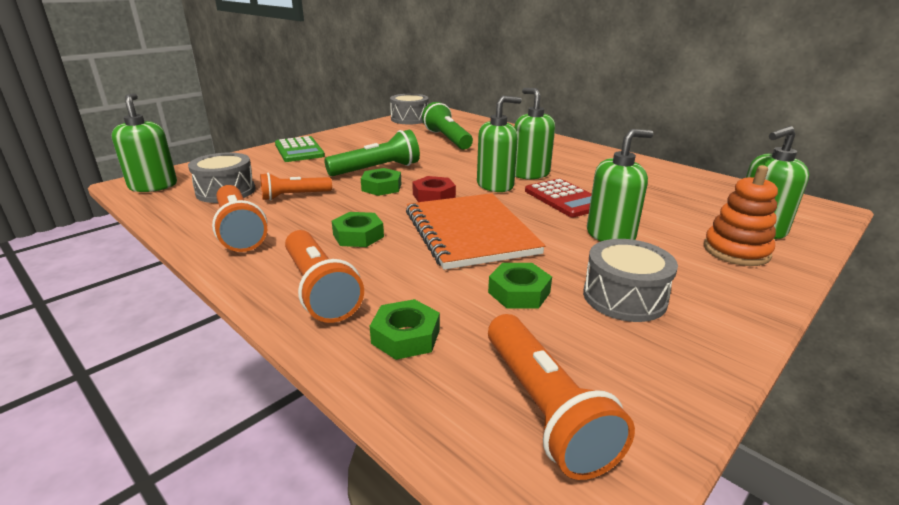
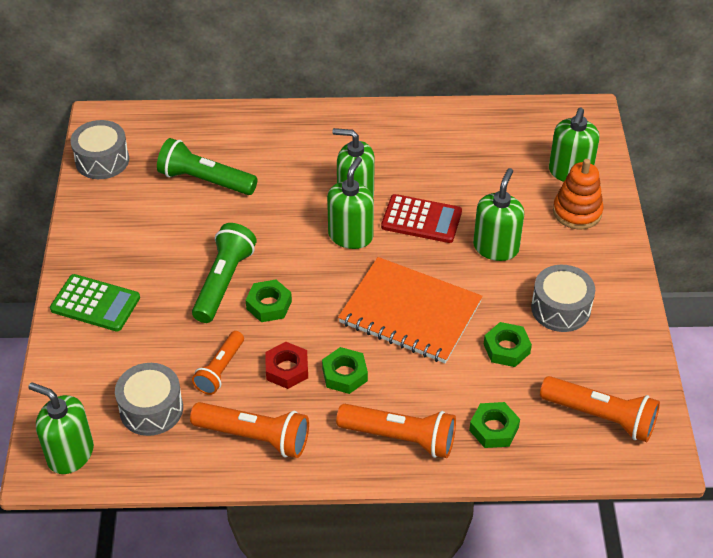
camera: 45 degrees left, 20 degrees up
red nut [412,176,456,202] -> red nut moved to [265,342,308,389]

